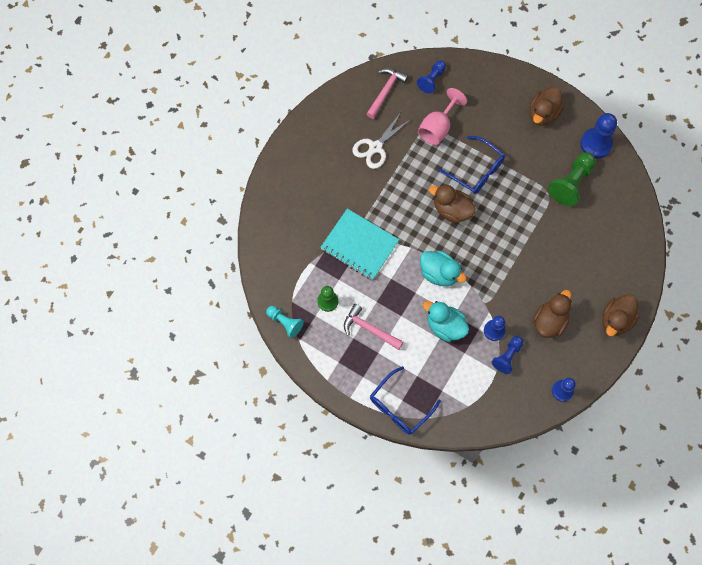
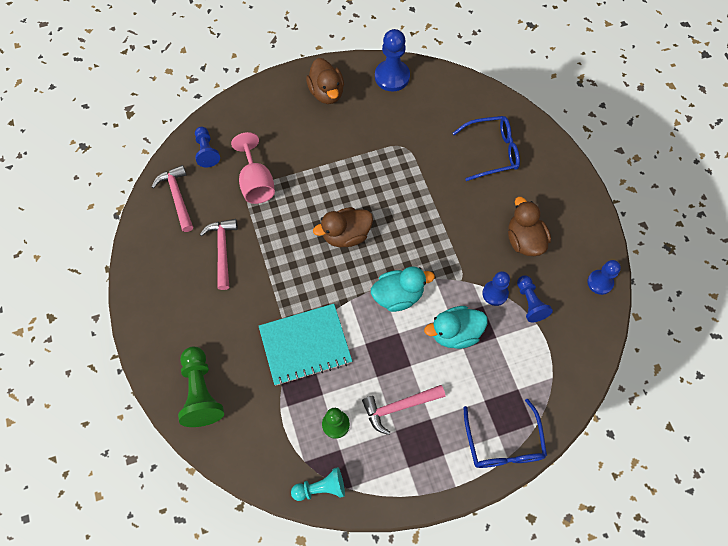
camera: 50 degrees left, 5 degrees down
white scissors [352,112,411,169] -> pink hammer [200,219,238,290]
blue glasses [439,136,505,194] -> blue glasses moved to [452,116,520,181]
green pawn [548,152,596,206] -> green pawn moved to [178,346,224,427]
brown duck [602,294,640,336] -> none

